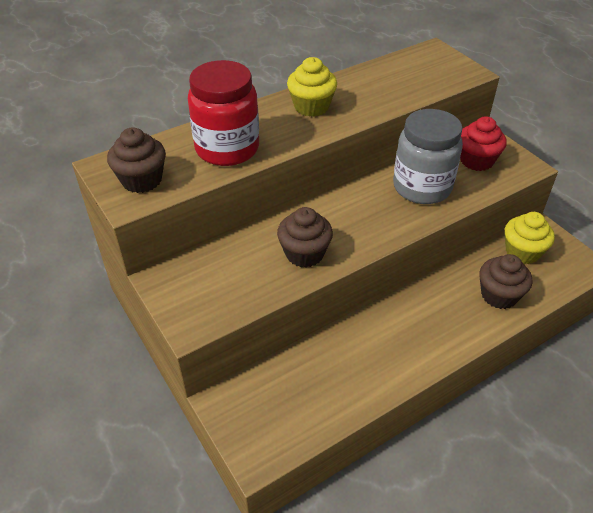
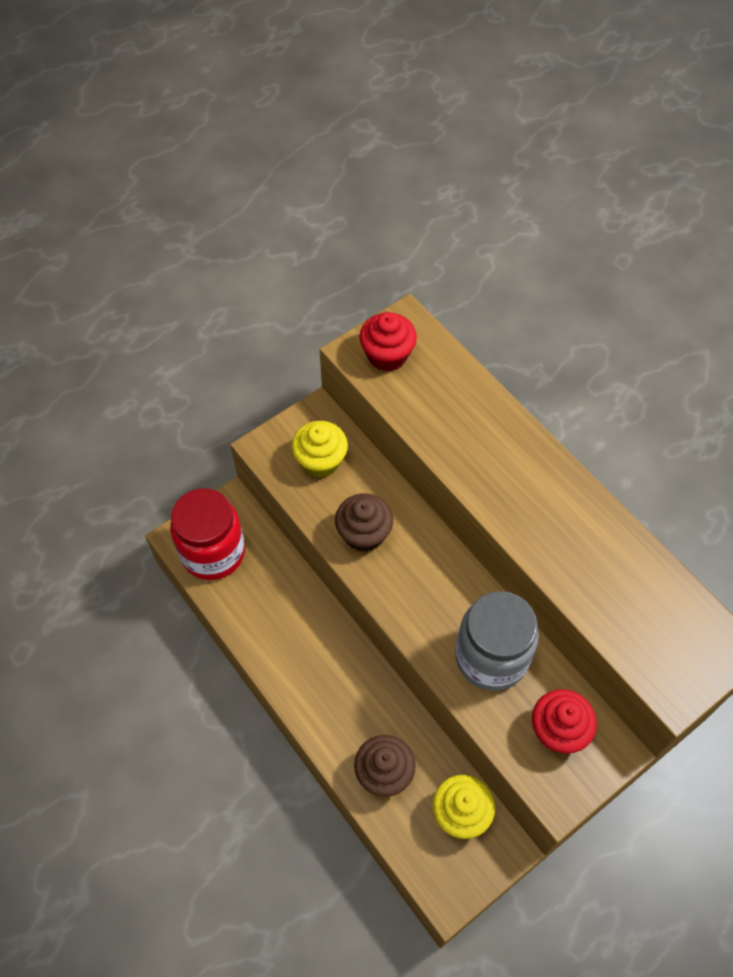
camera: 85 degrees right, 15 degrees up
brown cupcake [107,127,166,193] -> red cupcake [359,312,417,371]
red jar [188,60,259,166] -> red jar moved to [170,488,245,580]
yellow cupcake [287,57,337,117] -> yellow cupcake moved to [292,421,348,478]

